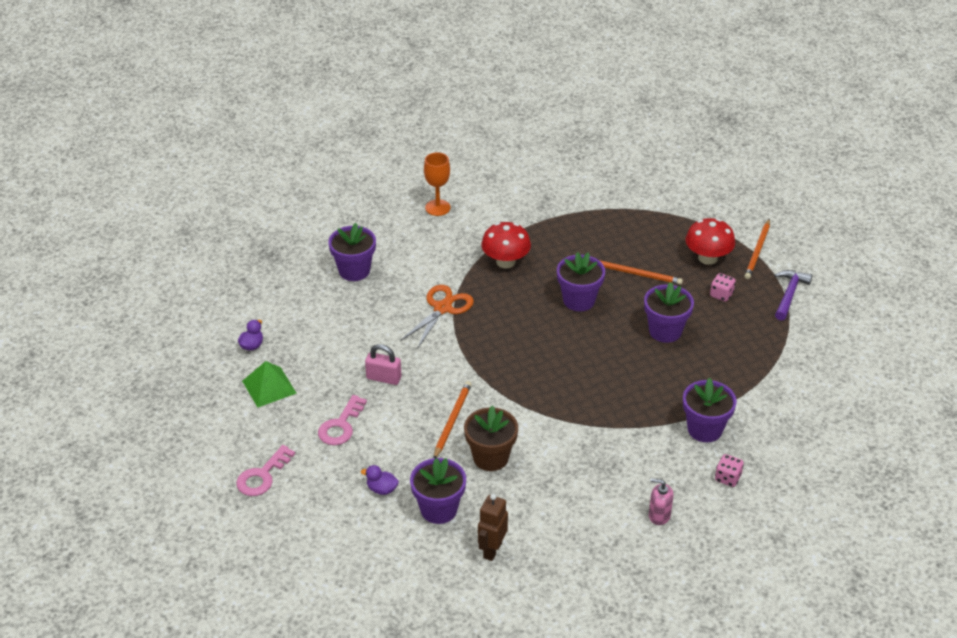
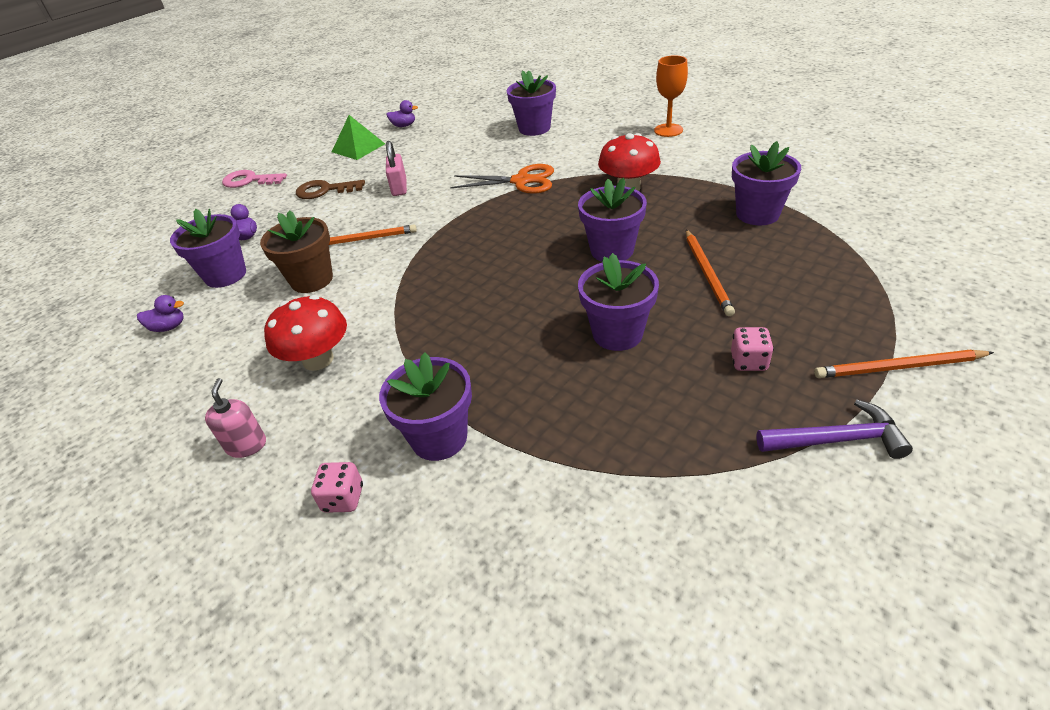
camera: 70 degrees right, 0 degrees up
pink key [318,395,367,445] -> brown key [296,180,365,199]
brown robot [478,494,508,561] -> purple duck [137,295,184,332]
red mushroom [686,218,735,265] -> red mushroom moved to [264,295,347,371]
none -> purple flower pot [732,141,801,225]

